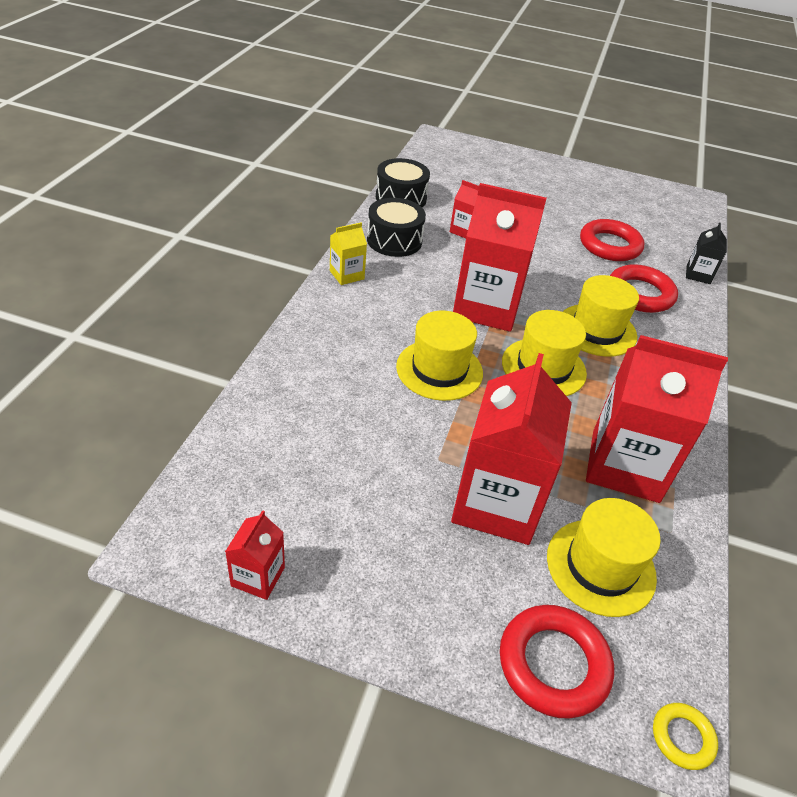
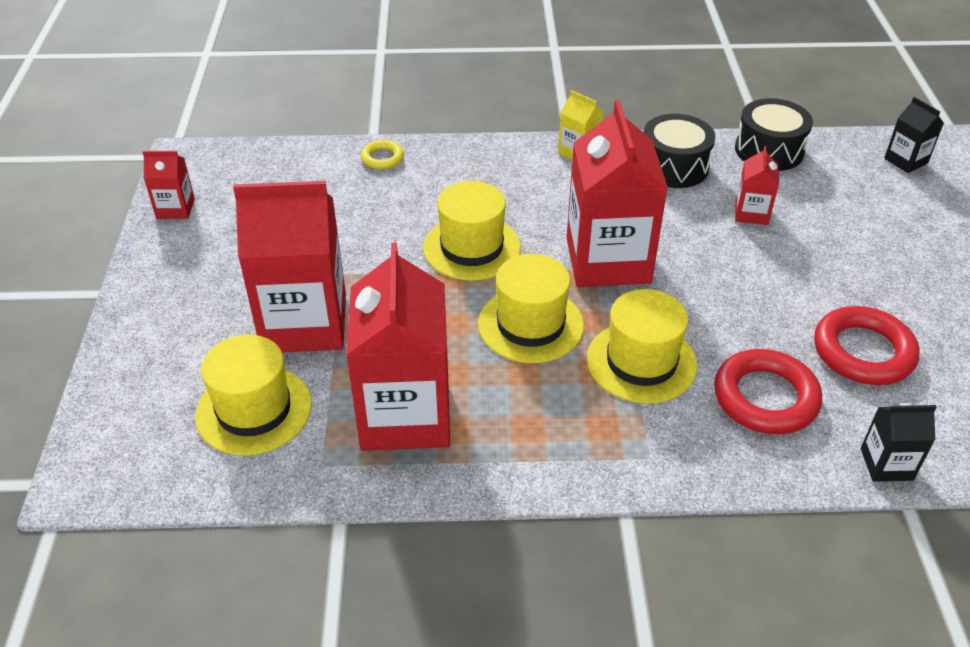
camera: 75 degrees right, 0 degrees up
red ring [500,605,614,719] -> none
yellow ring [653,703,718,770] -> yellow ring moved to [361,140,404,169]
none -> black carton [884,97,944,173]

